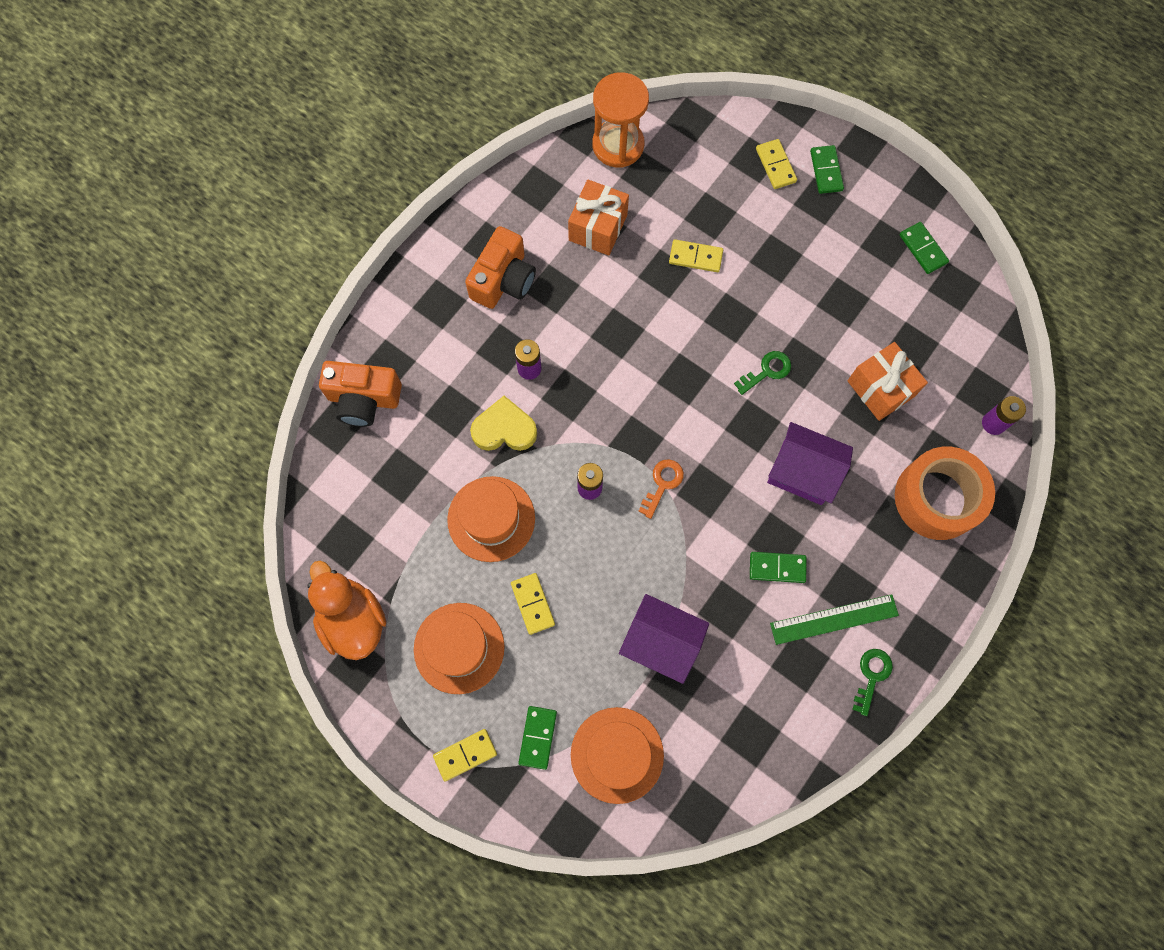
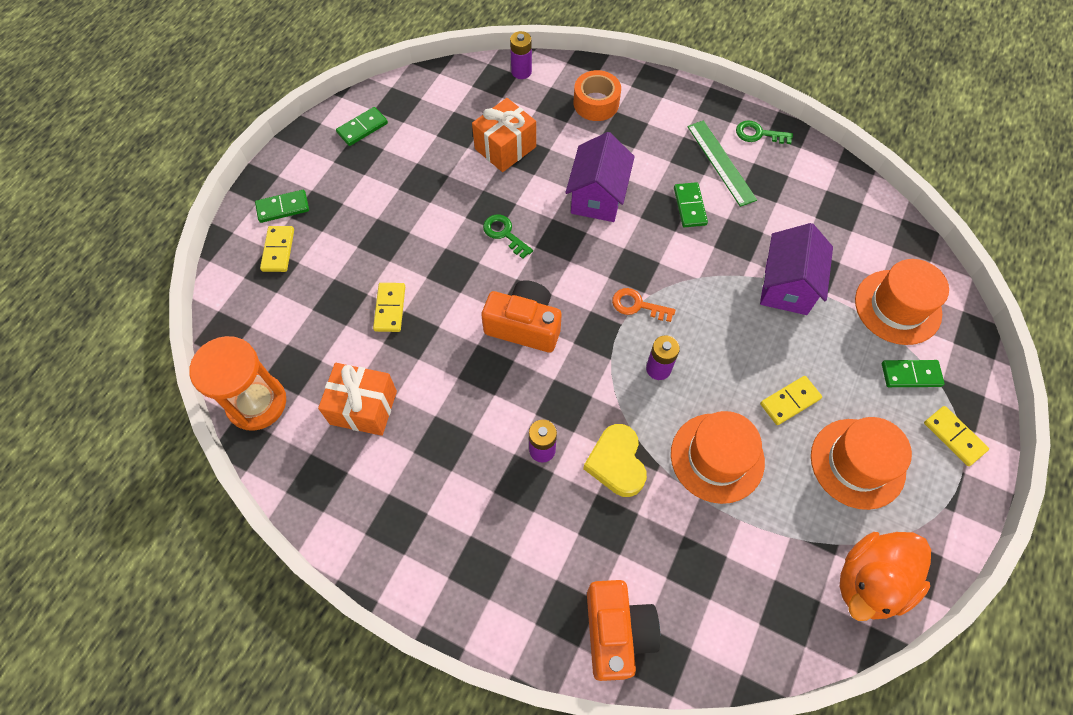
camera: 100 degrees left, 10 degrees down
orange camera [465,226,536,309] -> orange camera moved to [481,280,562,352]
yellow domino [756,139,797,189] -> yellow domino turned 60 degrees counterclockwise [260,226,294,272]
orange tape [895,446,995,540] -> orange tape [574,70,621,121], size x0.63

